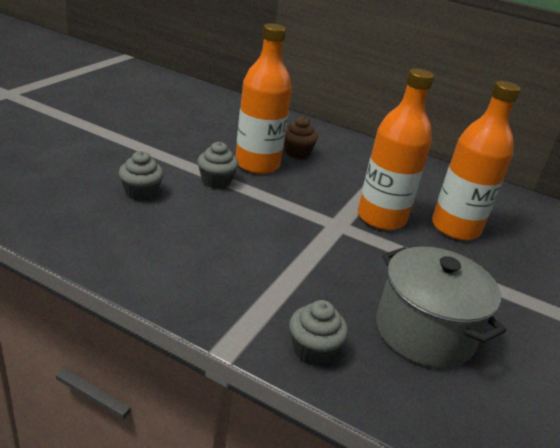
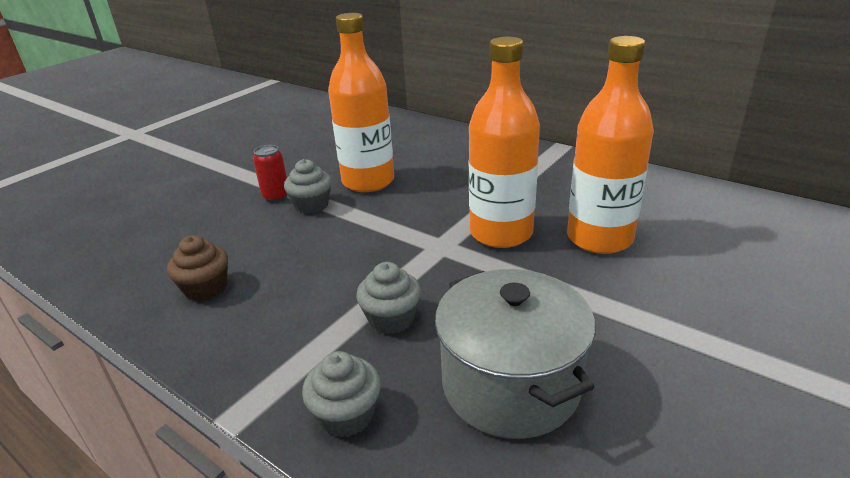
camera: 15 degrees right, 0 degrees up
grey cupcake [119,151,164,201] -> grey cupcake moved to [356,262,421,334]
brown cupcake [284,117,318,158] -> brown cupcake moved to [167,235,228,301]
none -> red can [253,145,287,202]

